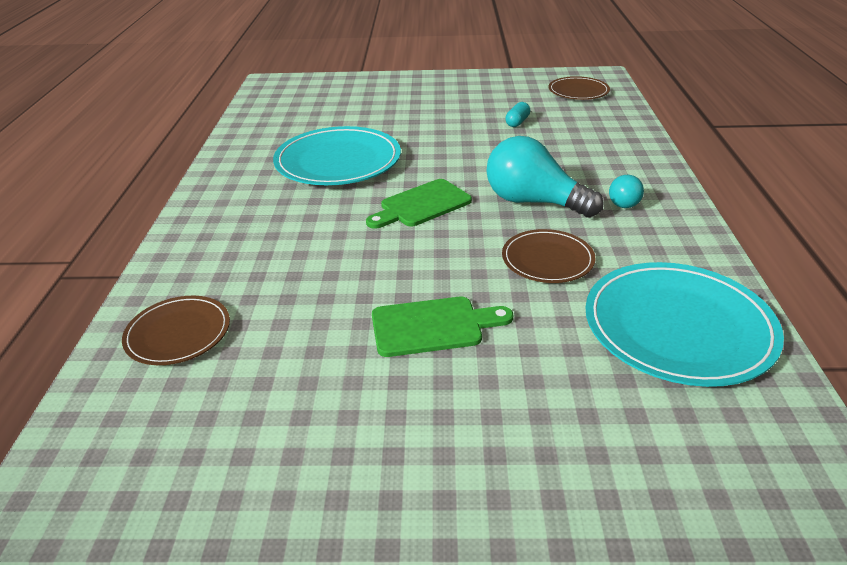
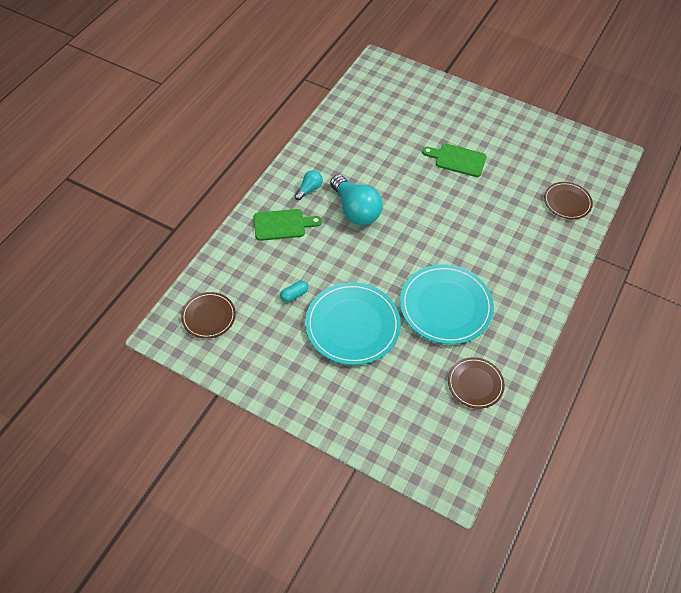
camera: 155 degrees left, 20 degrees up
green cutting board [366,179,472,229] -> green cutting board moved to [254,209,322,241]
brown plate [502,229,596,283] -> brown plate moved to [448,357,505,409]
turquoise plate [585,262,784,387] -> turquoise plate moved to [305,282,401,365]

